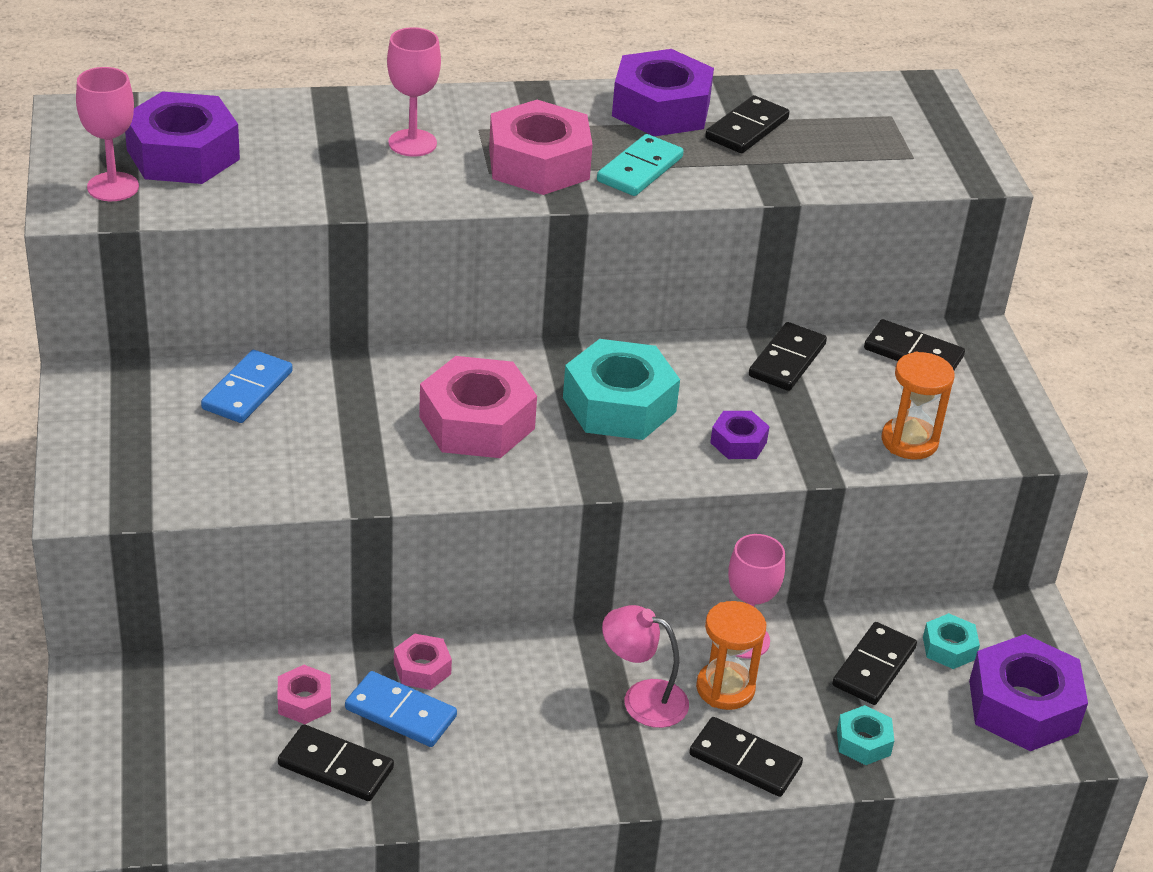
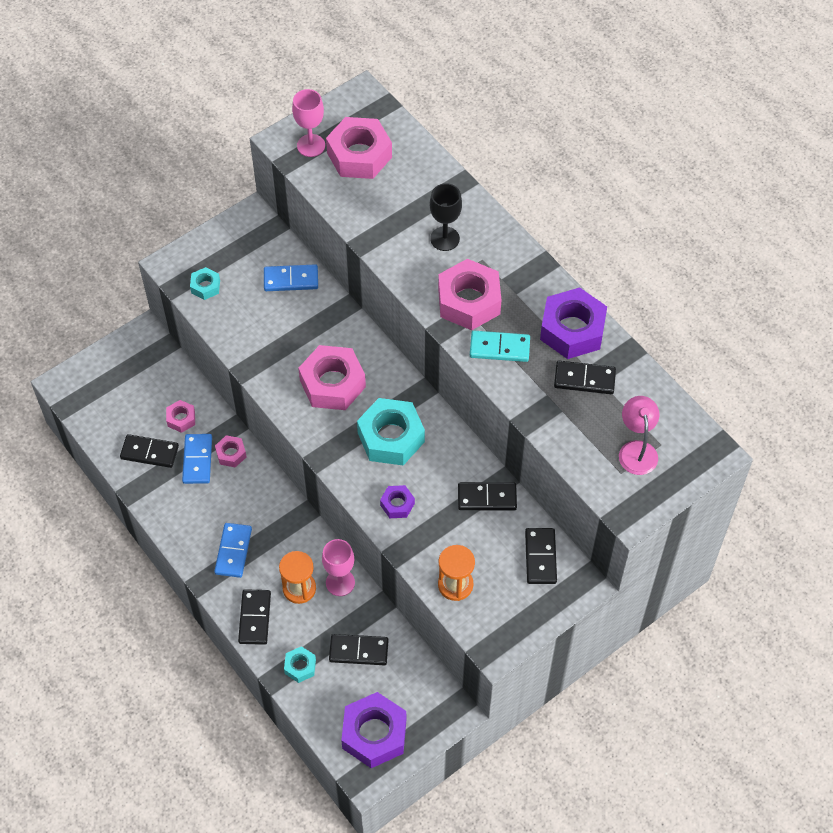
camera: 65 degrees right, 20 degrees up
purple nut [125,91,240,184] -> pink nut [326,117,392,179]
black domino [278,724,394,801] -> black domino turned 75 degrees counterclockwise [120,434,179,468]
pink goblet [387,27,441,157] -> black goblet [430,183,462,251]
pink lamp [602,605,689,728] -> pink lamp moved to [619,396,659,475]
turquoise nut [923,613,980,669] -> turquoise nut moved to [190,267,220,300]
none -> blue domino [214,523,252,578]

